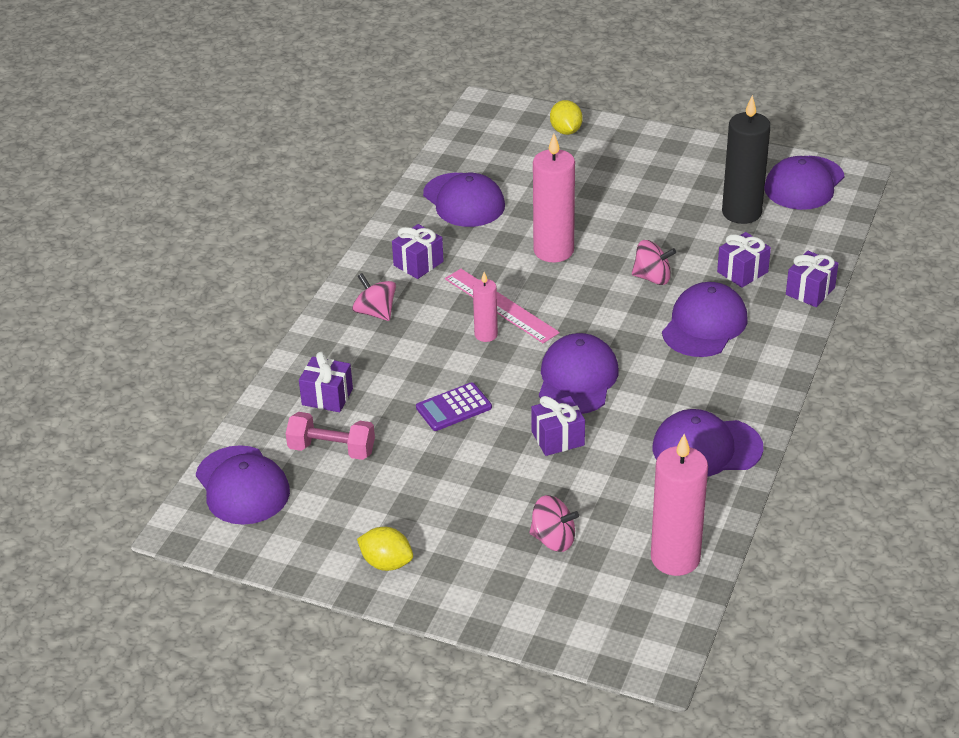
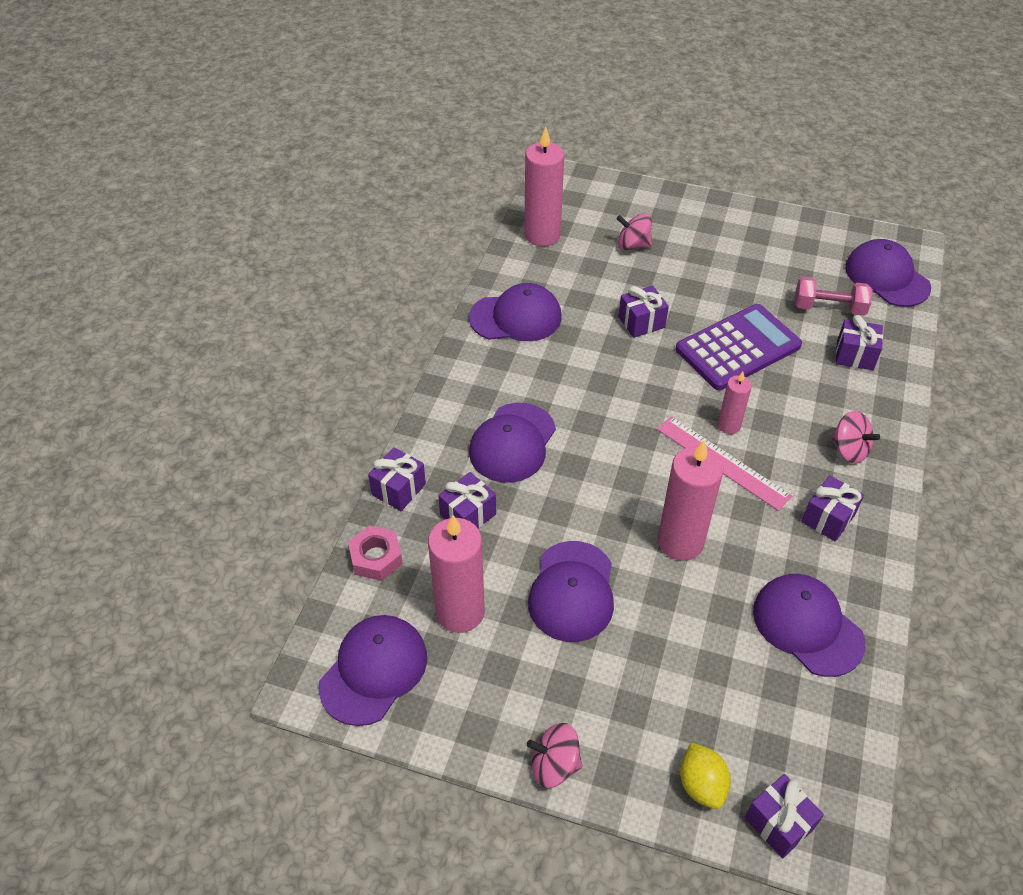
camera: 175 degrees right, 10 degrees up
yellow lemon [357,527,413,571] -> none
purple calculator [416,382,492,431] -> purple calculator [676,304,802,390], size x1.86
purple cap [539,333,619,414] -> purple cap moved to [528,541,614,642]
pink spinning top [632,240,676,285] -> pink spinning top moved to [527,723,582,788]
black candle [722,95,771,224] -> pink candle [428,515,485,633]
none -> pink nut [348,525,403,581]
none -> purple gift [745,774,824,858]

